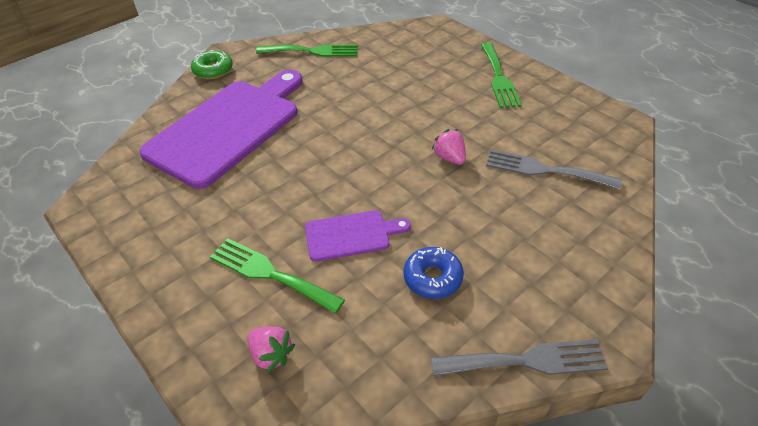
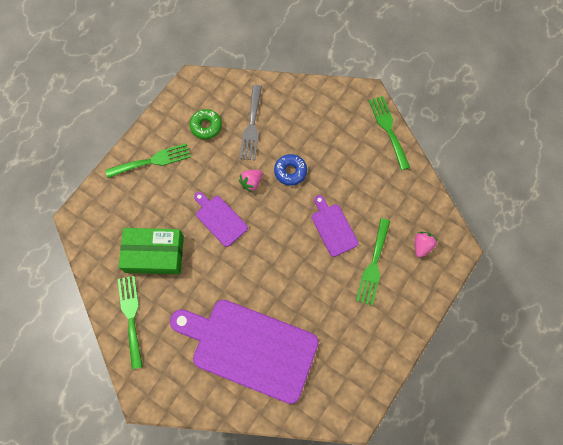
camera: 105 degrees left, 25 degrees up
green donut [191,50,233,79] -> green donut moved to [190,109,222,139]
blue donut [403,247,464,299] -> blue donut moved to [274,154,307,186]
grey fork [431,339,609,376] -> green fork [369,96,410,170]
none -> green box [119,228,184,274]
none -> purple cutting board [194,192,248,247]

